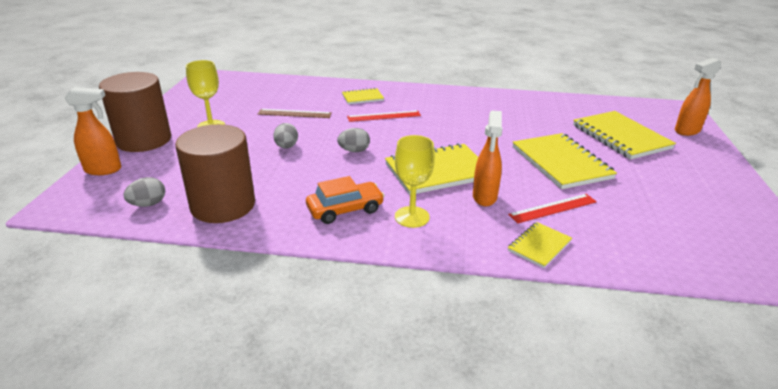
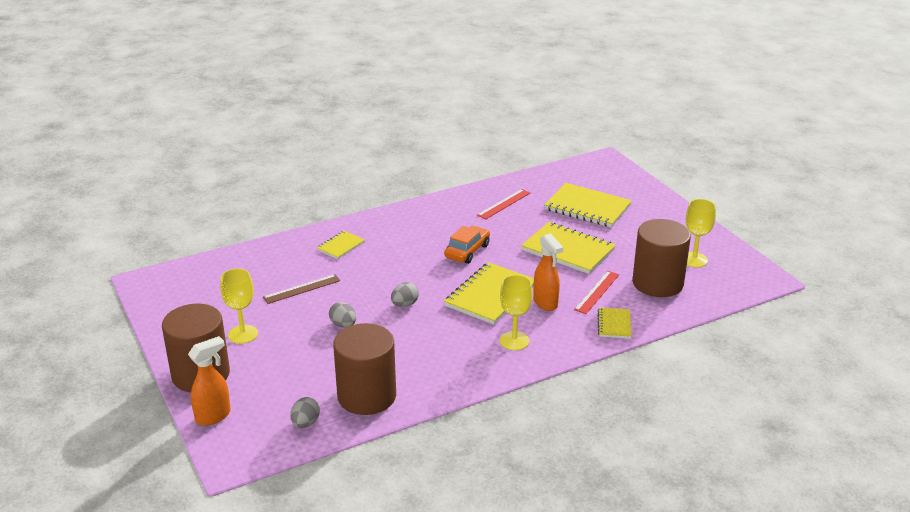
camera: 35 degrees left, 0 degrees up
orange car [306,176,385,224] -> orange car moved to [444,226,490,264]
red ruler [347,110,421,122] -> red ruler moved to [477,189,530,219]
orange spray bottle [675,58,721,136] -> none
none -> brown cylinder [632,219,691,297]
none -> yellow goblet [686,199,716,267]

